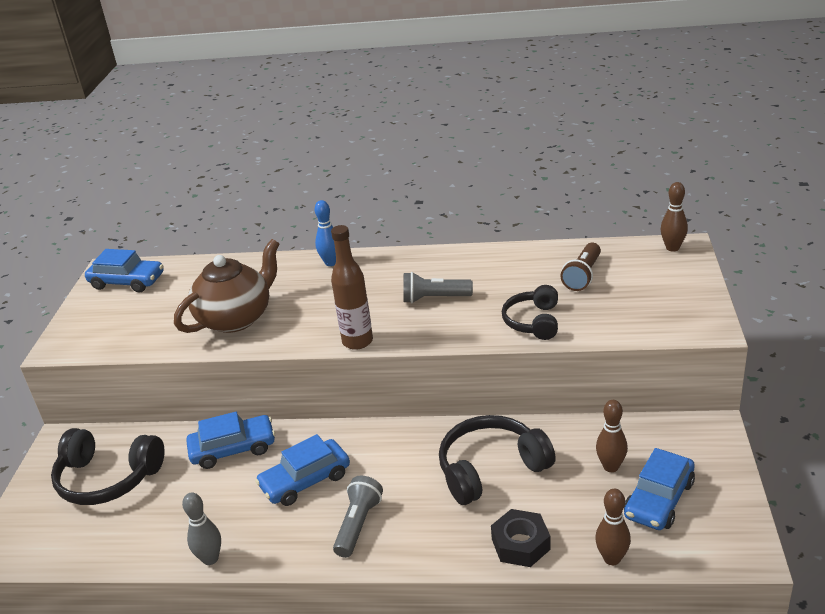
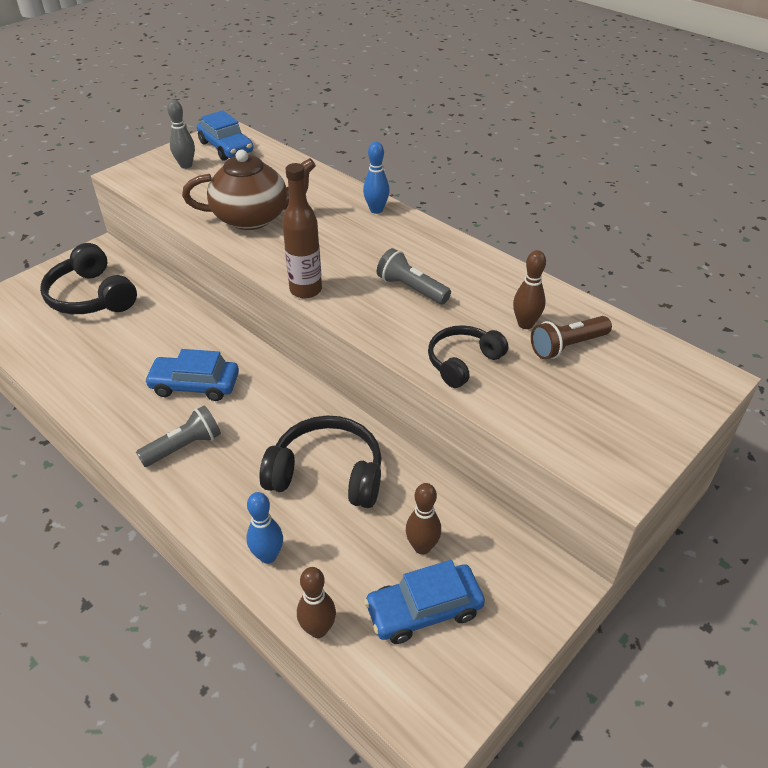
camera: 35 degrees right, 10 degrees up
grey bowling pin [182,492,221,565] -> grey bowling pin moved to [167,100,195,169]
blue car [186,412,275,469] -> none
black nut [491,509,551,567] -> blue bowling pin [247,492,283,564]
brown bowling pin [661,182,688,252] -> brown bowling pin moved to [513,250,546,329]

